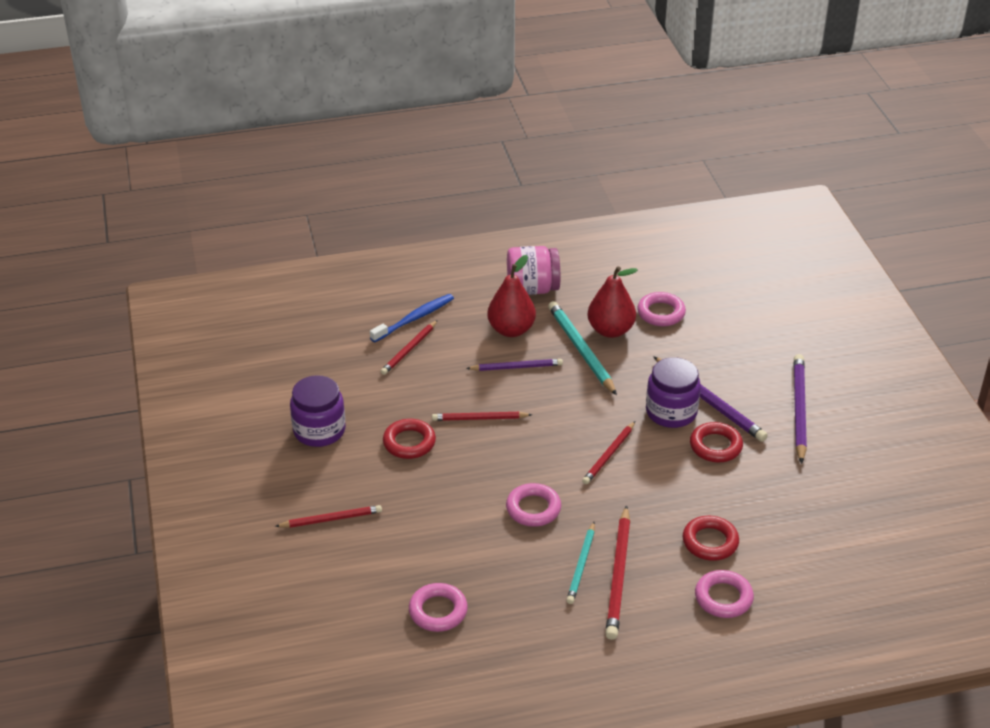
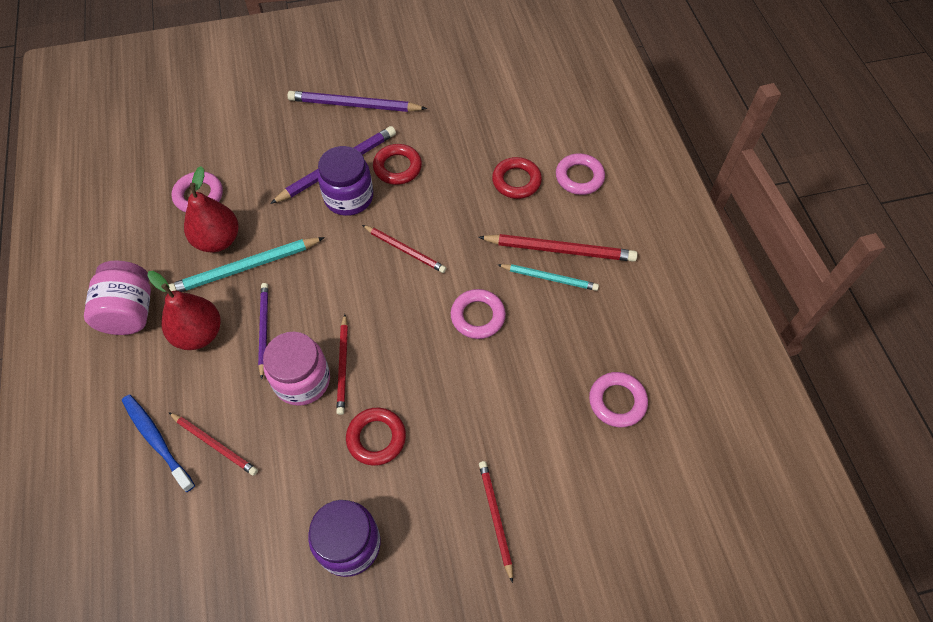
camera: 90 degrees left, 20 degrees up
none -> pink jar [263,332,330,406]

